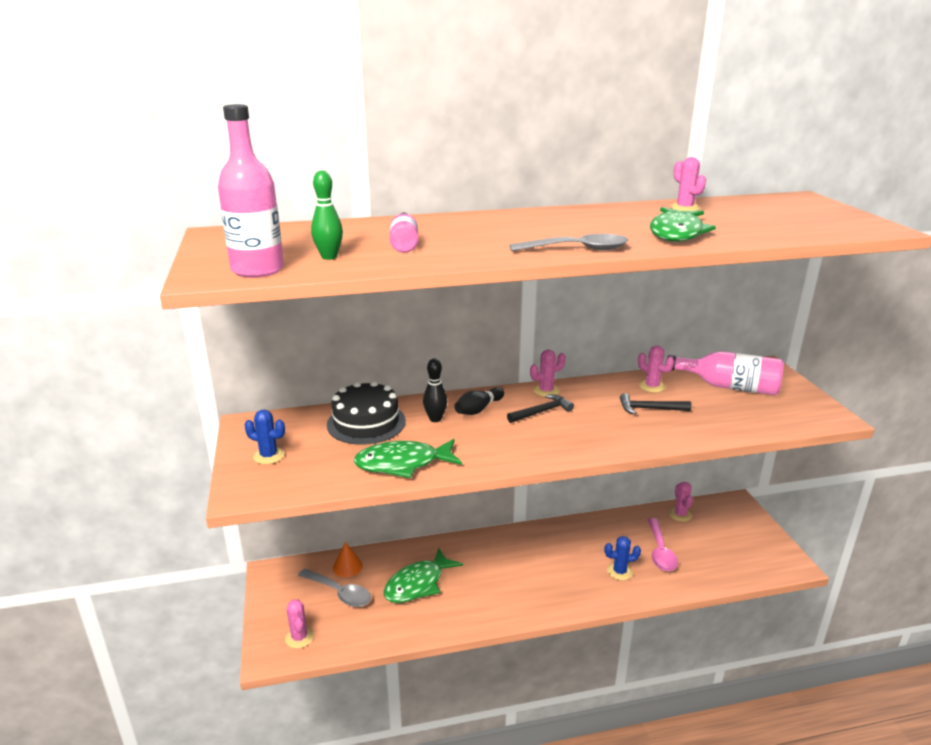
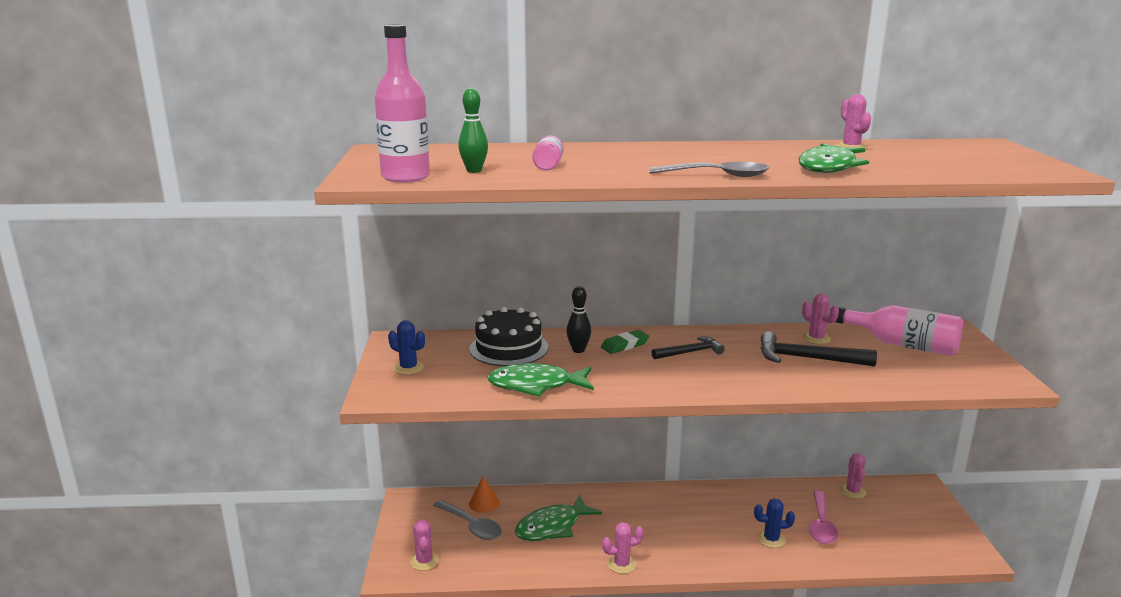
camera: 10 degrees right, 5 degrees down
black bowling pin [454,387,504,415] -> green eraser [601,330,649,354]
pink cactus [530,350,566,397] -> pink cactus moved to [602,522,644,574]
black hammer [620,393,692,414] -> black hammer [761,331,877,366], size x1.53

